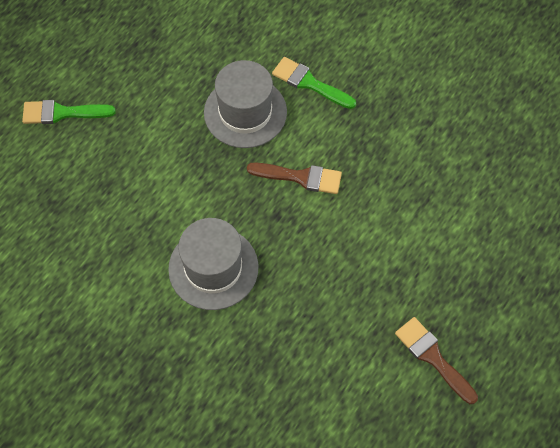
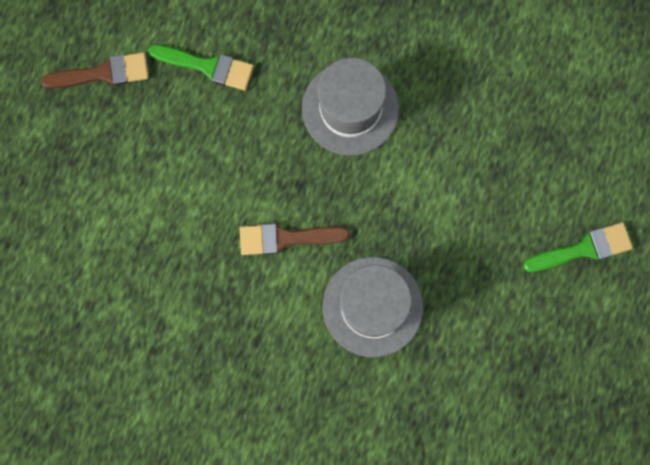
camera: 165 degrees right, 15 degrees up
green brush [272,57,356,109] -> green brush moved to [148,44,254,91]
brown brush [395,317,478,404] -> brown brush turned 45 degrees counterclockwise [41,52,149,89]

